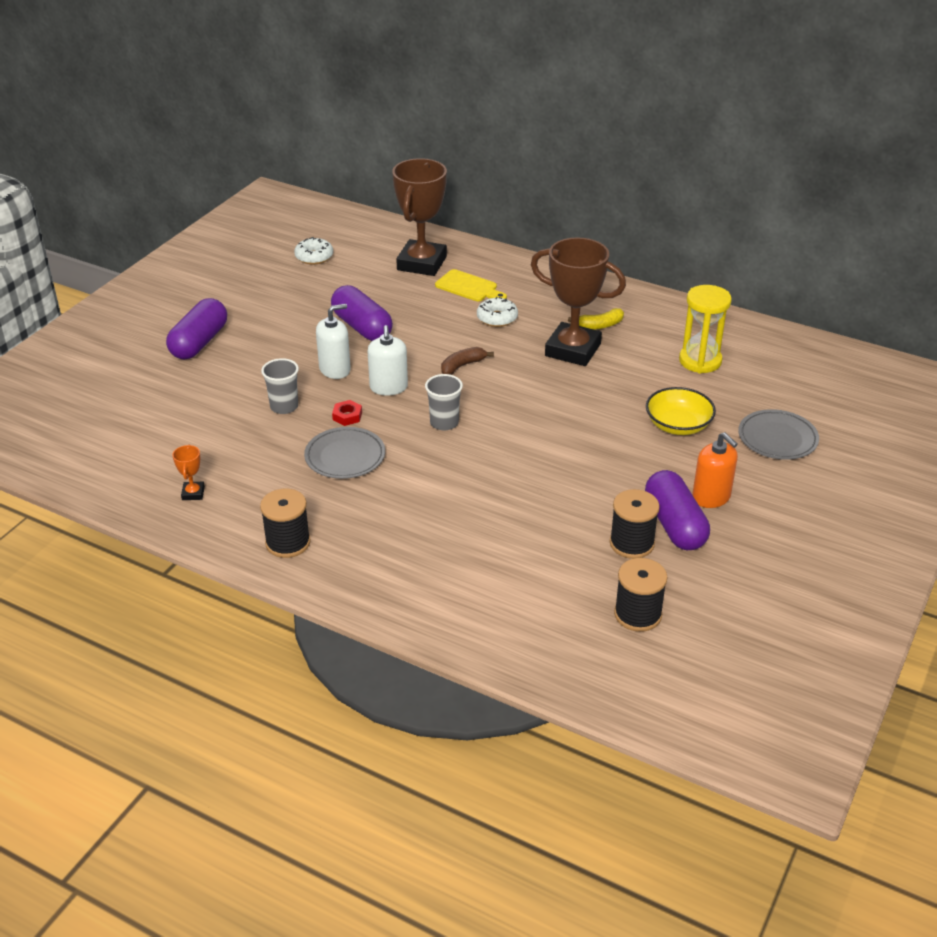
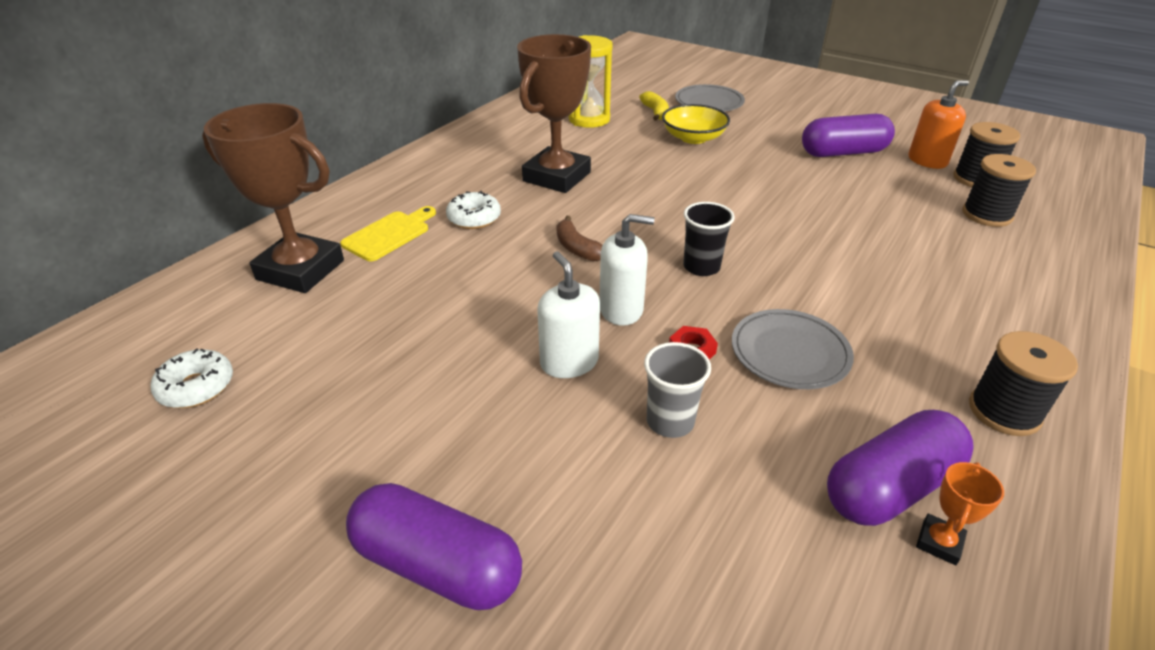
camera: 85 degrees left, 0 degrees up
orange trophy [172,444,205,500] -> orange trophy turned 60 degrees counterclockwise [916,462,1004,565]
purple capsule [331,285,393,341] -> purple capsule moved to [827,410,974,526]
grey cup [425,374,463,431] -> black cup [683,202,735,276]
yellow banana [568,308,624,330] -> yellow banana moved to [639,91,669,121]
black spool [610,489,660,559] -> black spool moved to [962,154,1036,227]
orange soap dispenser [692,432,738,508] -> orange soap dispenser moved to [909,80,969,169]

